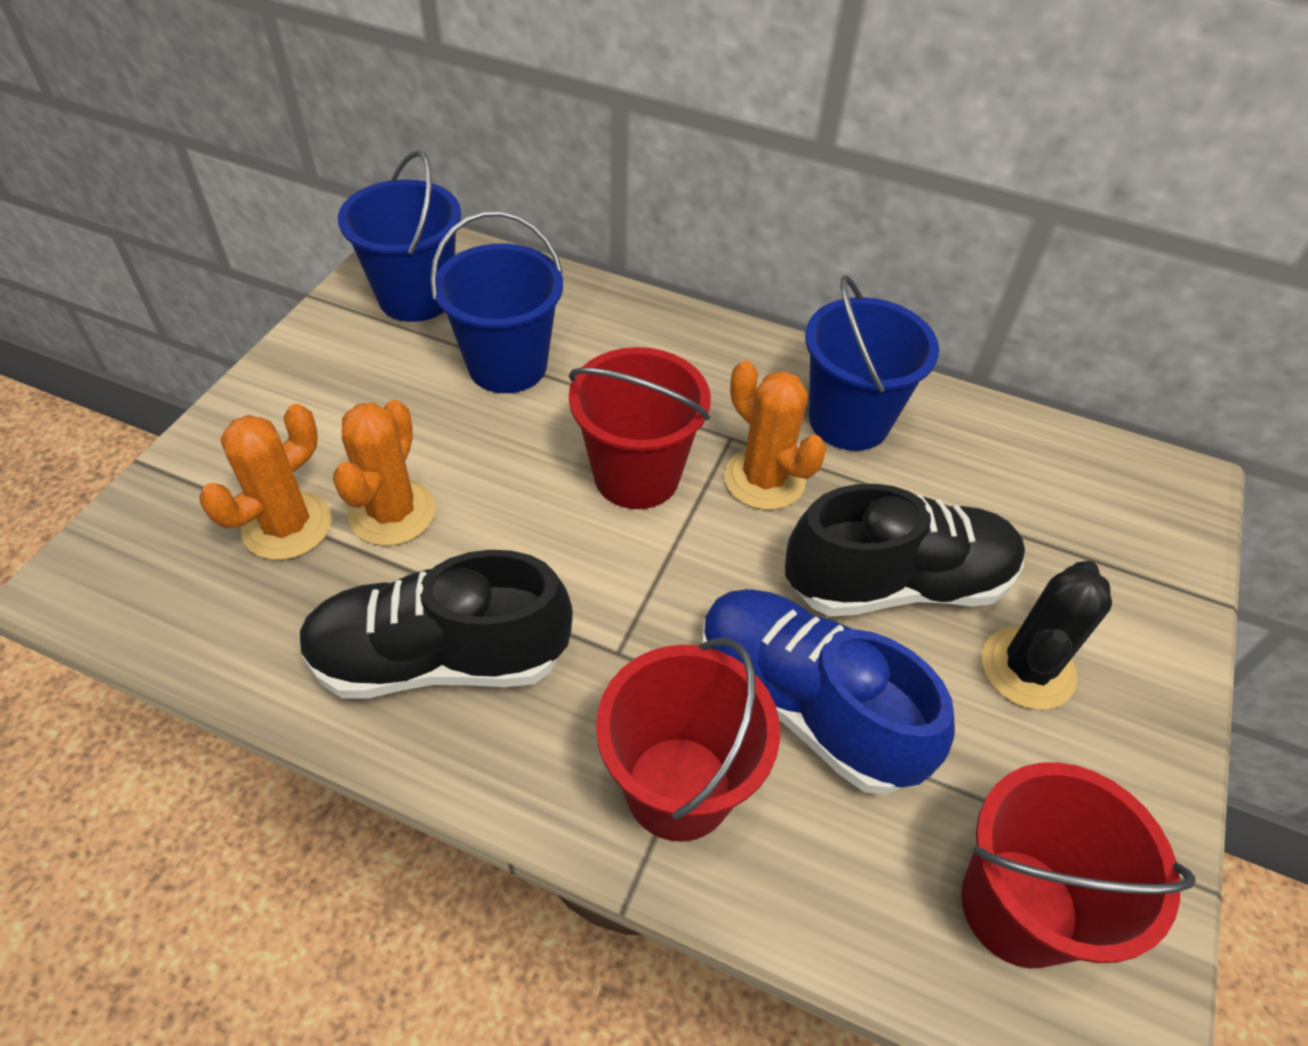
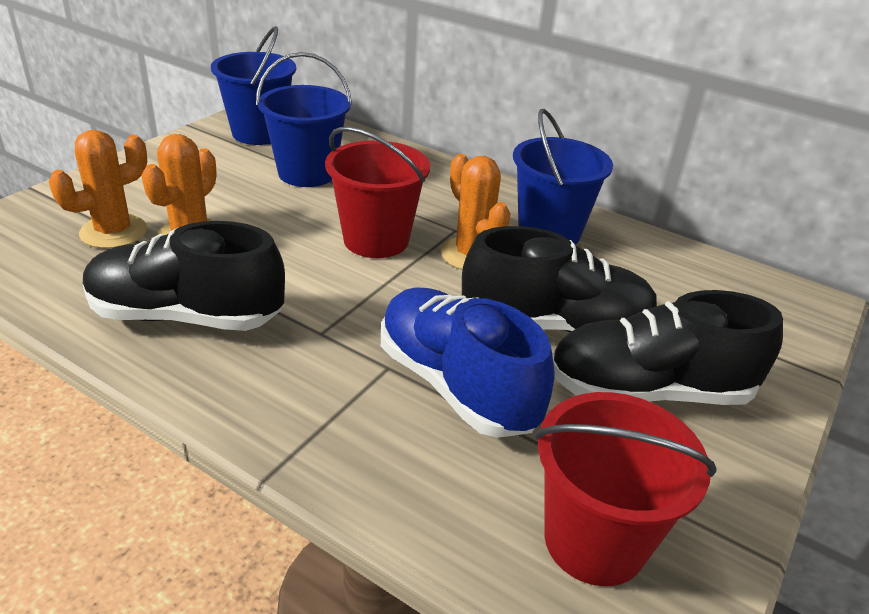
camera: 10 degrees right, 15 degrees down
red bucket [596,638,780,842] -> none
black cactus [982,561,1112,710] -> black shoe [552,290,783,405]

